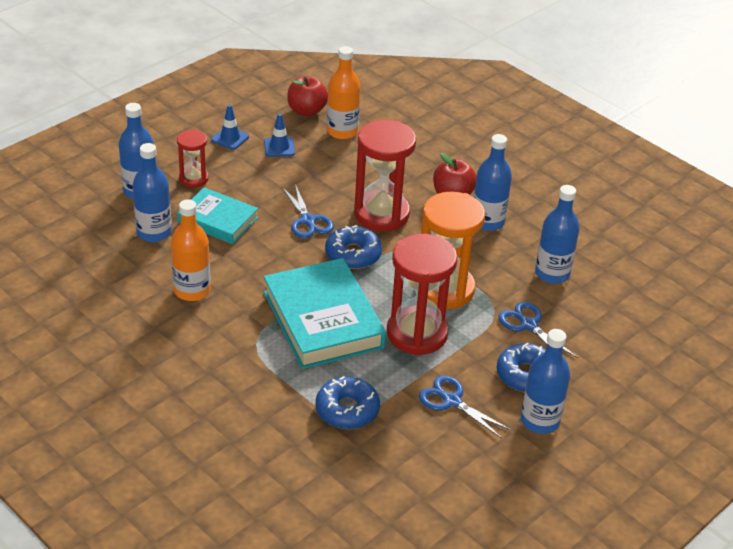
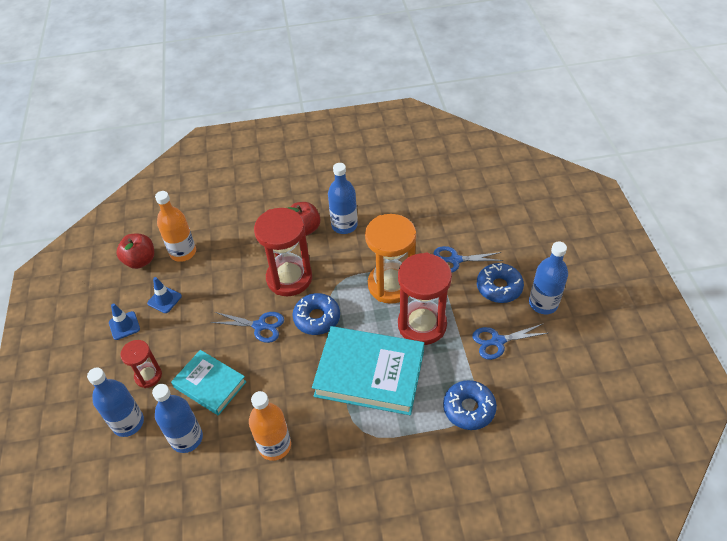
camera: 50 degrees left, 10 degrees up
turquoise book [177,187,258,244] -> turquoise book turned 60 degrees clockwise [171,350,247,416]
blue bottle [535,185,579,284] -> none

